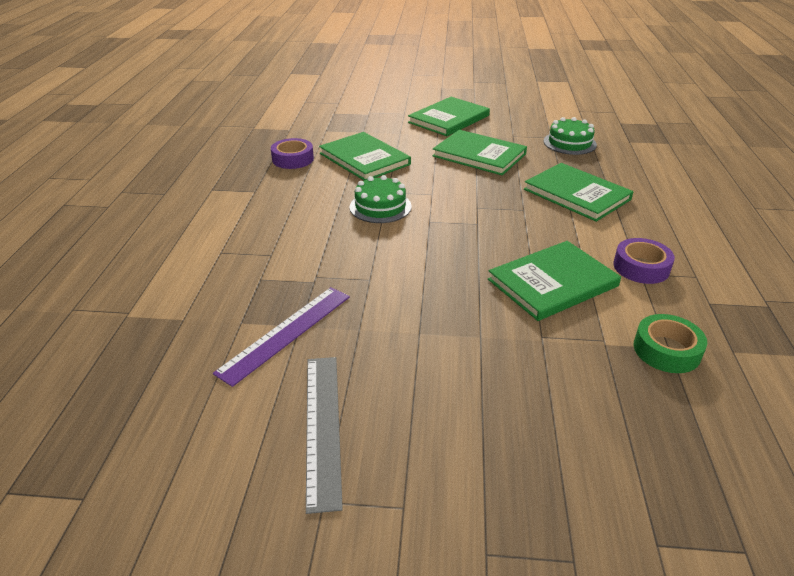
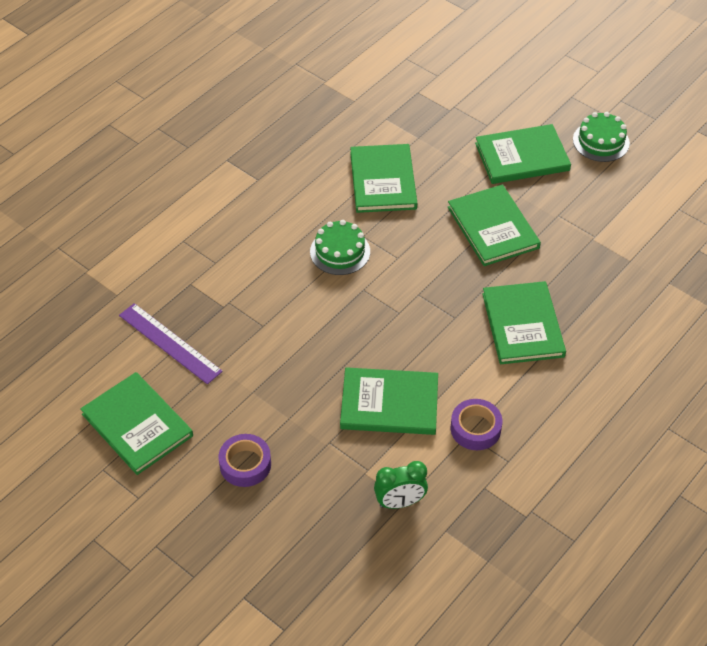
camera: 35 degrees right, 15 degrees up
purple ruler [213,287,350,387] -> purple ruler turned 60 degrees clockwise [119,303,223,384]
purple tape [271,138,314,169] -> purple tape moved to [218,434,271,487]
grey ruler [306,357,343,514] -> green book [80,372,193,475]
green cake [544,117,597,155] -> green cake moved to [573,112,630,162]
green tape [634,314,707,373] -> green clock [374,461,428,509]

